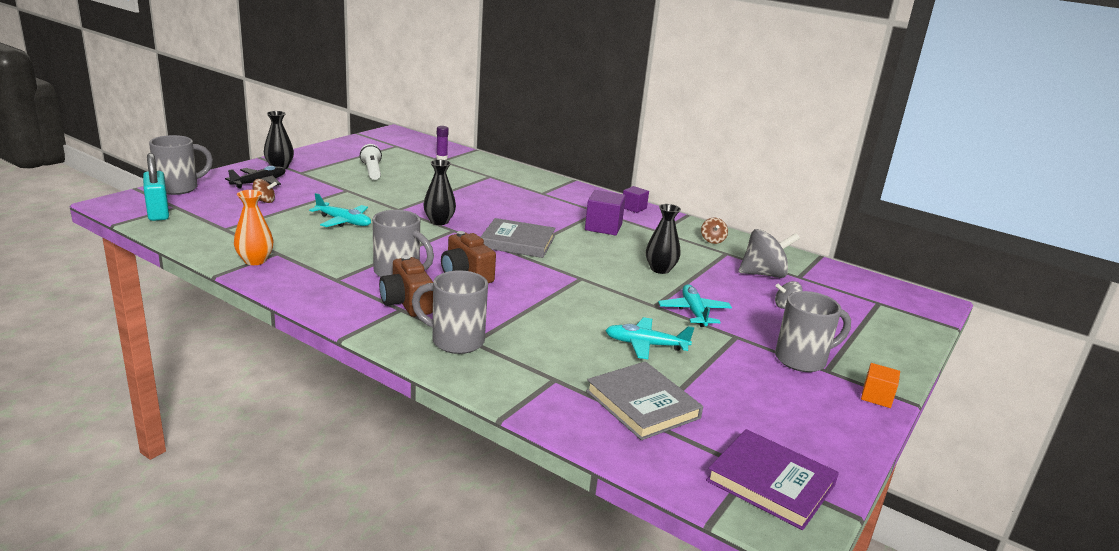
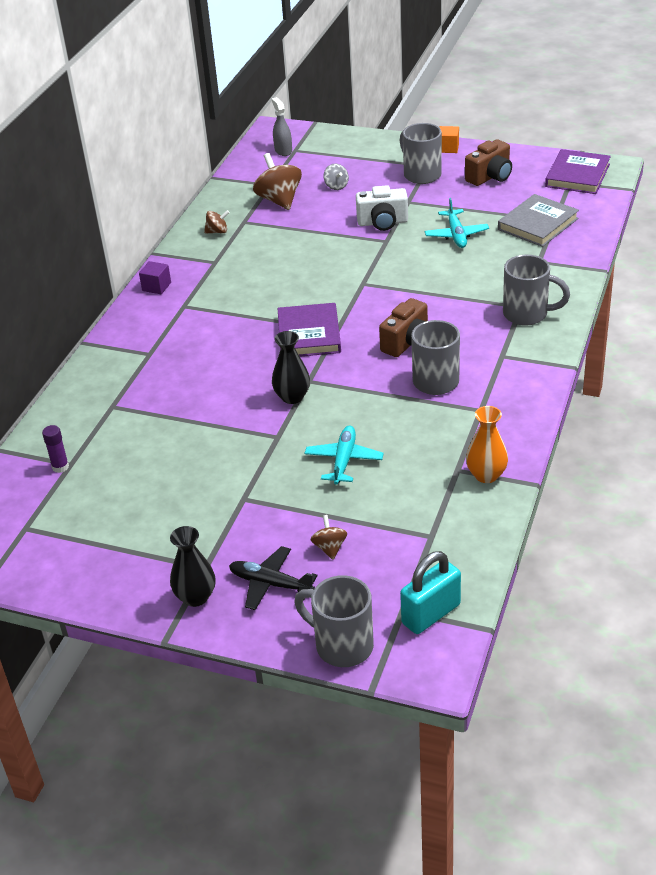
camera: 100 degrees left, 15 degrees up
white flashlight [360,144,382,180] -> none
brown camera [379,255,433,317] -> brown camera moved to [465,139,512,186]
grey mug [412,270,488,354] -> grey mug turned 75 degrees counterclockwise [503,255,570,326]
grey book [481,218,556,258] -> purple book [278,303,341,357]
purple cube [585,190,626,236] -> none
black vase [646,204,681,274] -> none
turquoise plane [658,284,732,327] -> white camera [356,185,408,231]
grey spinning top [739,229,800,278] -> brown spinning top [253,153,302,210]
none -> grey spray bottle [272,97,292,156]

